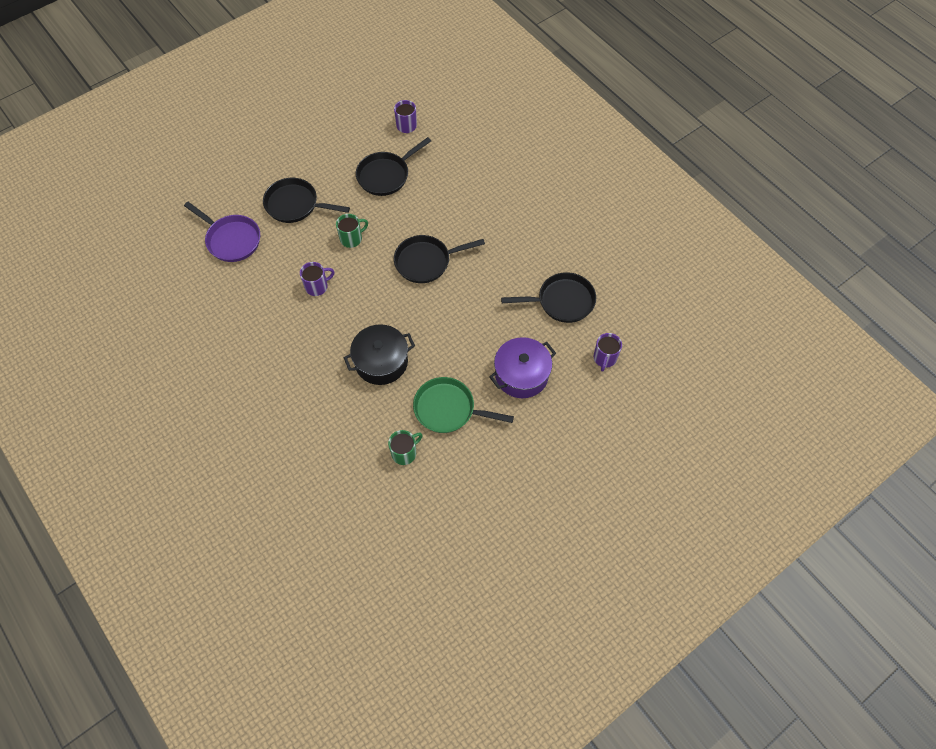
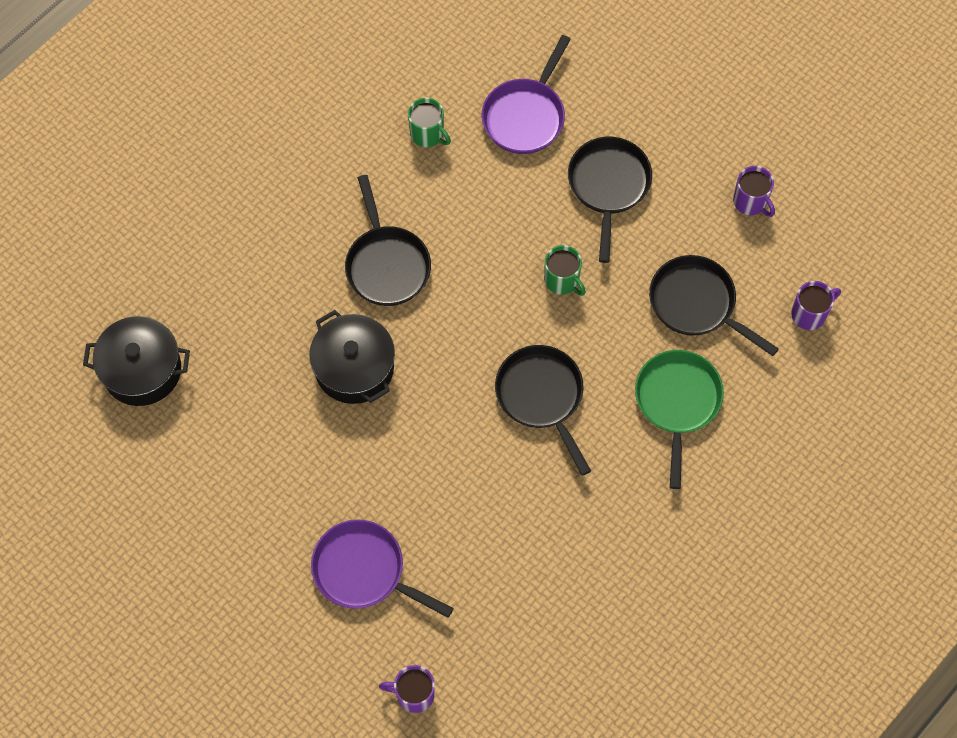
camera: 80 degrees right, 5 degrees up
purple mug [300,262,334,296] -> purple mug moved to [733,166,775,217]
green mug [388,430,423,465] -> green mug moved to [408,98,451,147]
green pan [413,377,514,433] -> green pan moved to [635,350,724,489]
purple pot [489,337,556,398] -> purple pan [311,519,454,618]
black pan [501,272,596,323] -> black pan moved to [345,175,431,306]
none -> black pot [83,316,190,406]

